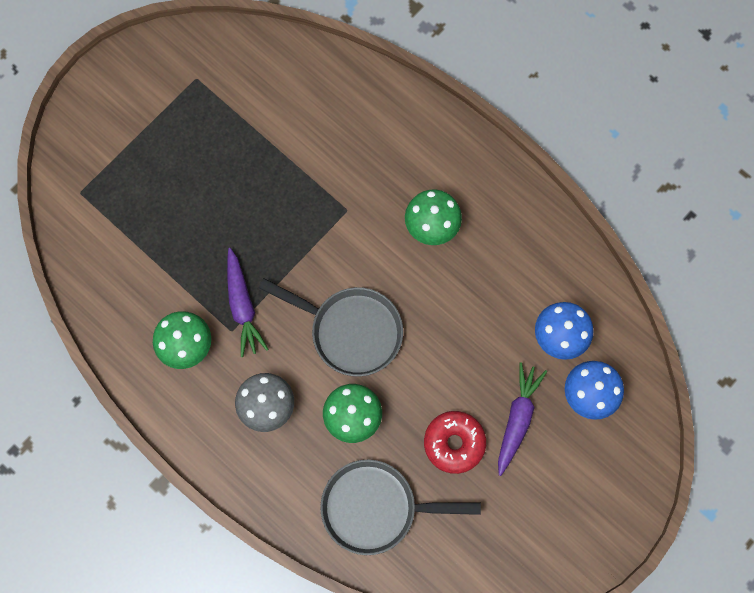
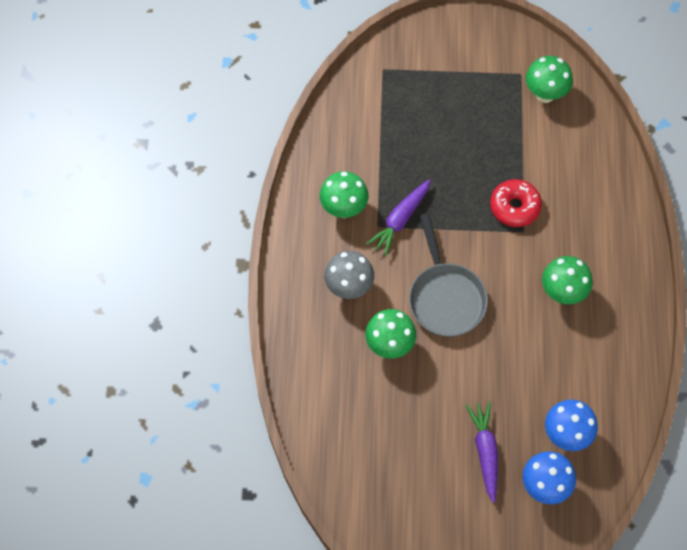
camera: 50 degrees right, 10 degrees down
grey pan [320,459,481,555] -> none
red donut [424,411,486,474] -> red donut moved to [490,179,542,227]
purple carrot [498,362,547,476] -> purple carrot turned 75 degrees counterclockwise [466,402,498,503]
none -> green mushroom [526,56,573,103]

